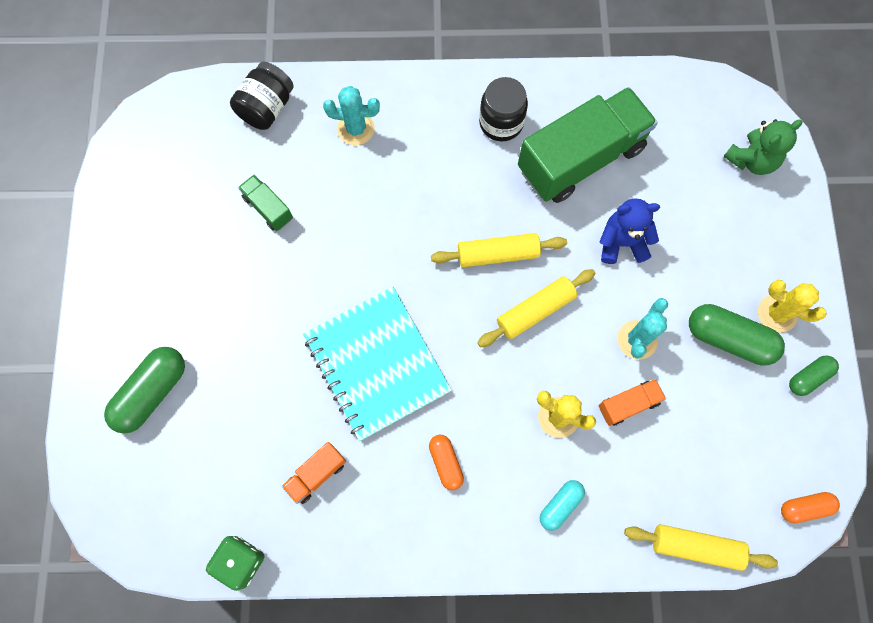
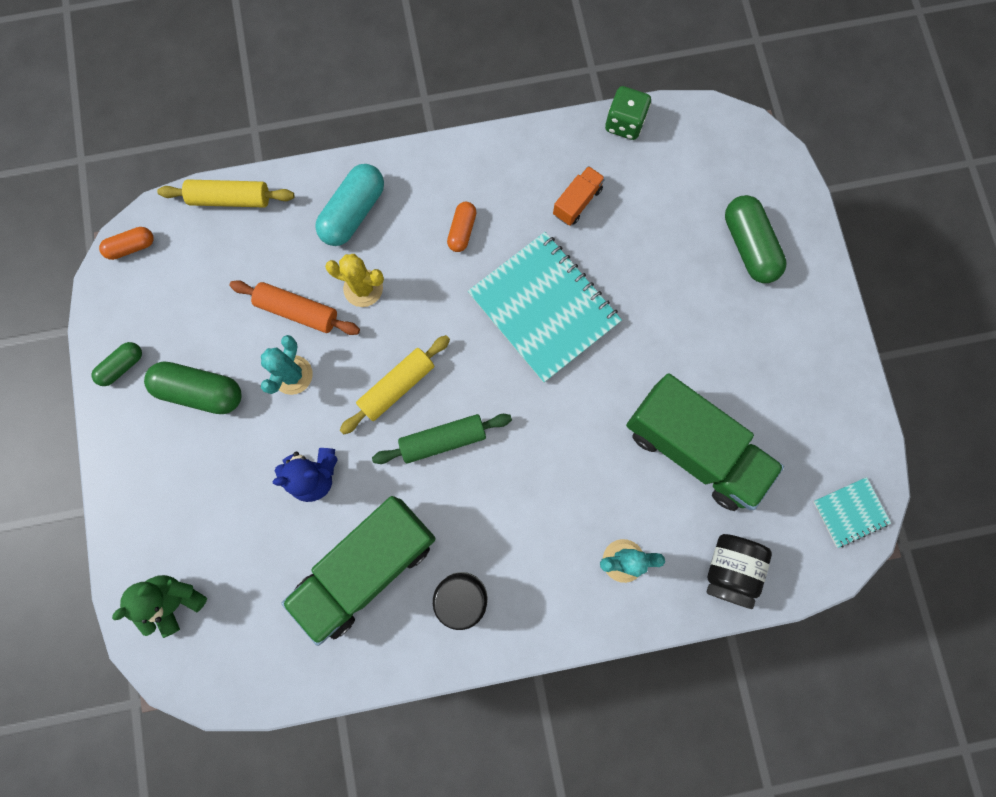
camera: 170 degrees right, 5 degrees up
green capsule [104,347,185,434] -> green capsule turned 45 degrees counterclockwise [725,195,787,283]
green truck [238,175,293,231] -> green truck [626,373,784,511], size x2.30
orange capsule [429,435,464,490] -> orange capsule turned 45 degrees clockwise [447,202,476,252]
yellow rolling pin [431,233,567,267] -> green rolling pin [372,414,512,464]
turquoise capsule [540,480,585,531] -> turquoise capsule [315,164,384,246], size x1.74
orange truck [599,379,666,426] -> orange rolling pin [230,280,360,335]
yellow cactus [758,280,827,333] -> none
none -> turquoise notebook [813,477,891,548]

